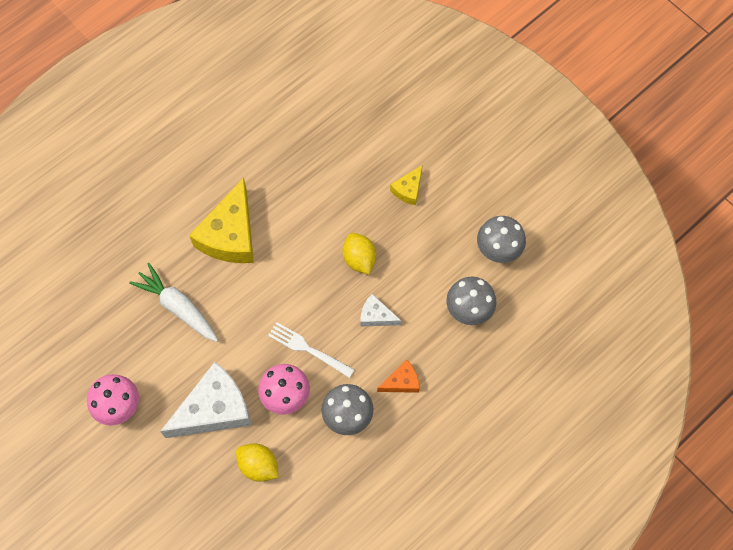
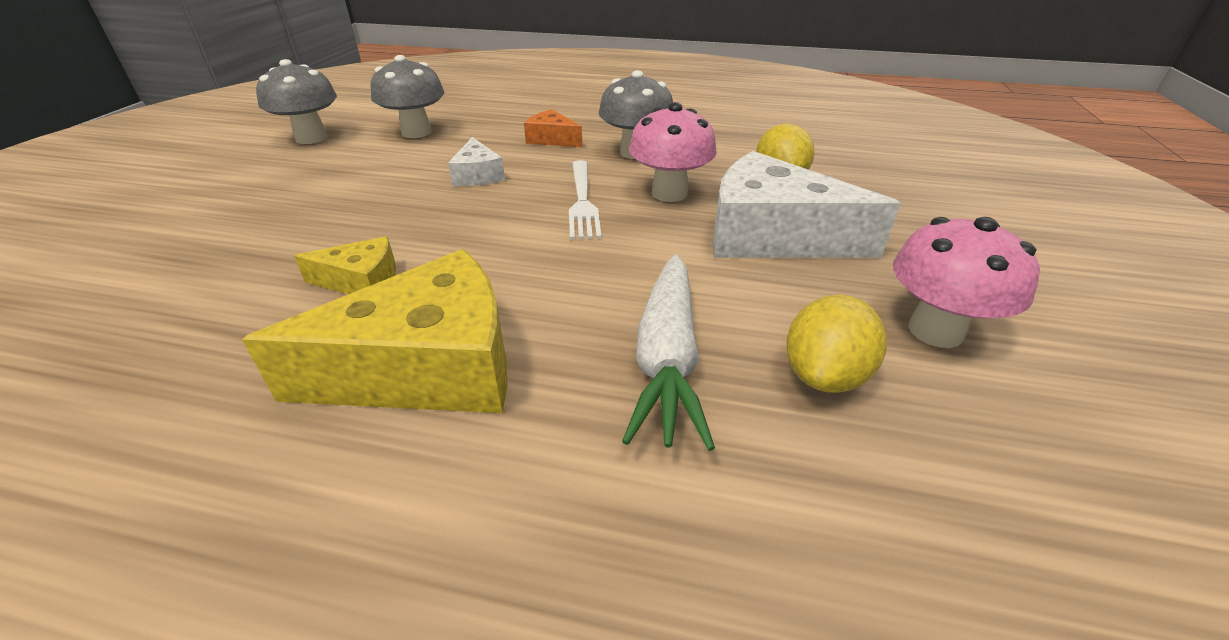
camera: 125 degrees left, 30 degrees down
yellow lemon [343,233,376,274] -> yellow lemon moved to [786,295,887,393]
yellow cheese [390,165,422,206] -> yellow cheese moved to [294,236,396,294]

